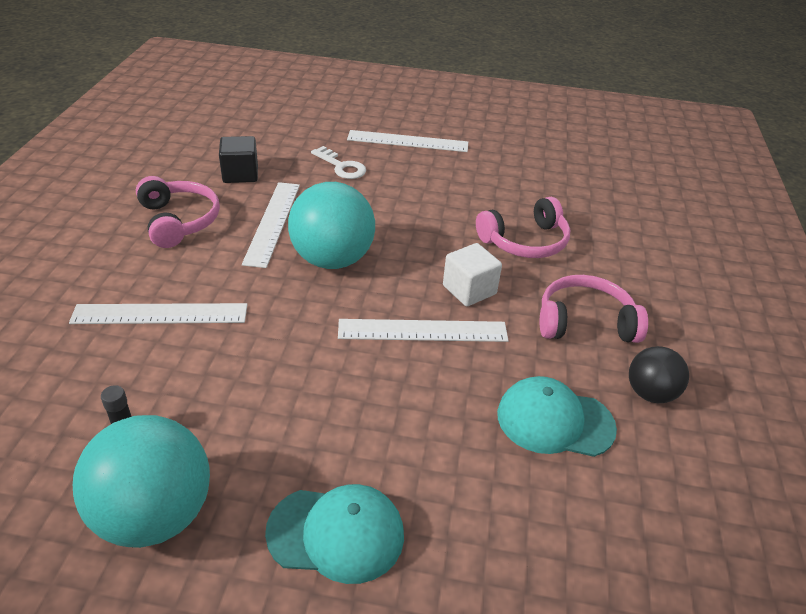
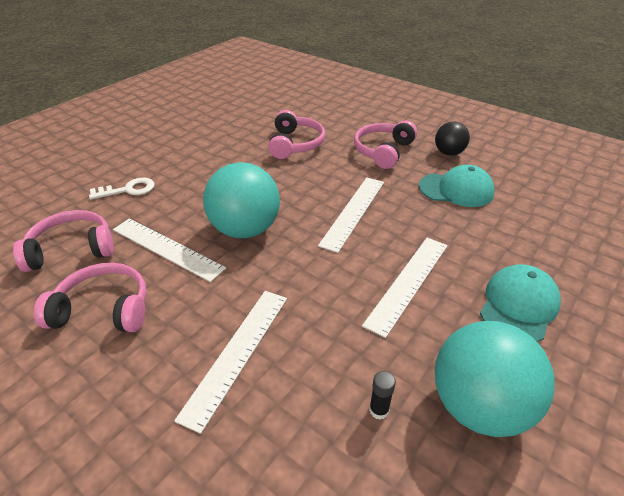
camera: 60 degrees left, 0 degrees up
black cube [219,136,258,183] -> pink headphones [13,210,114,272]
white ruler [347,130,468,152] -> white ruler moved to [362,238,447,338]
white cube [443,243,502,306] -> none
turquoise cap [497,376,617,457] -> turquoise cap turned 120 degrees counterclockwise [419,165,494,207]

